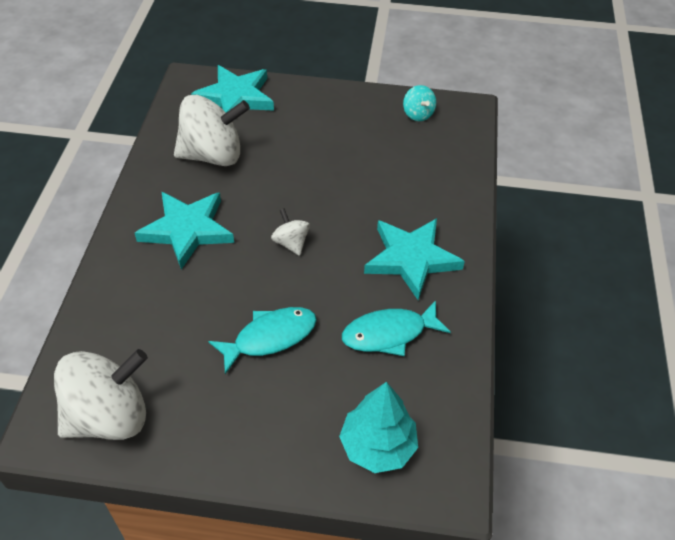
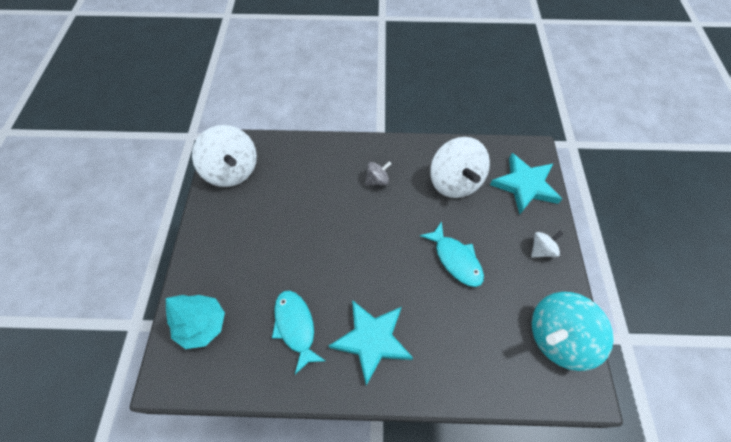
camera: 85 degrees right, 10 degrees up
turquoise star [135,192,234,269] -> grey spinning top [365,161,392,185]
turquoise fish [208,307,317,374] -> turquoise fish moved to [420,221,484,287]
white spinning top [271,208,310,256] -> white spinning top moved to [531,231,564,258]
turquoise spinning top [403,85,436,121] -> turquoise spinning top [532,292,614,371], size x2.12

